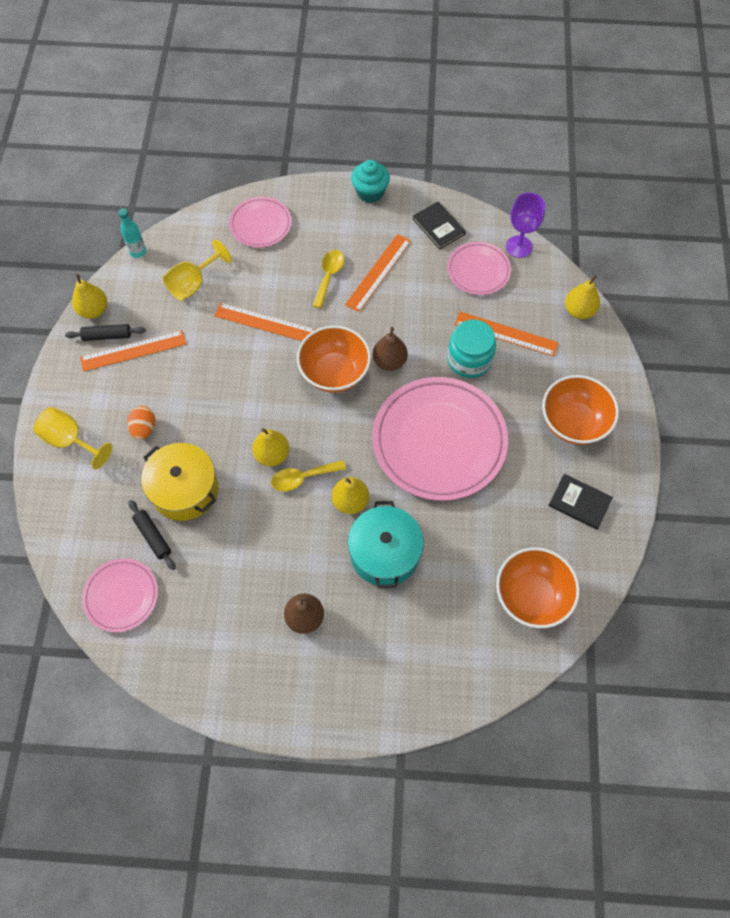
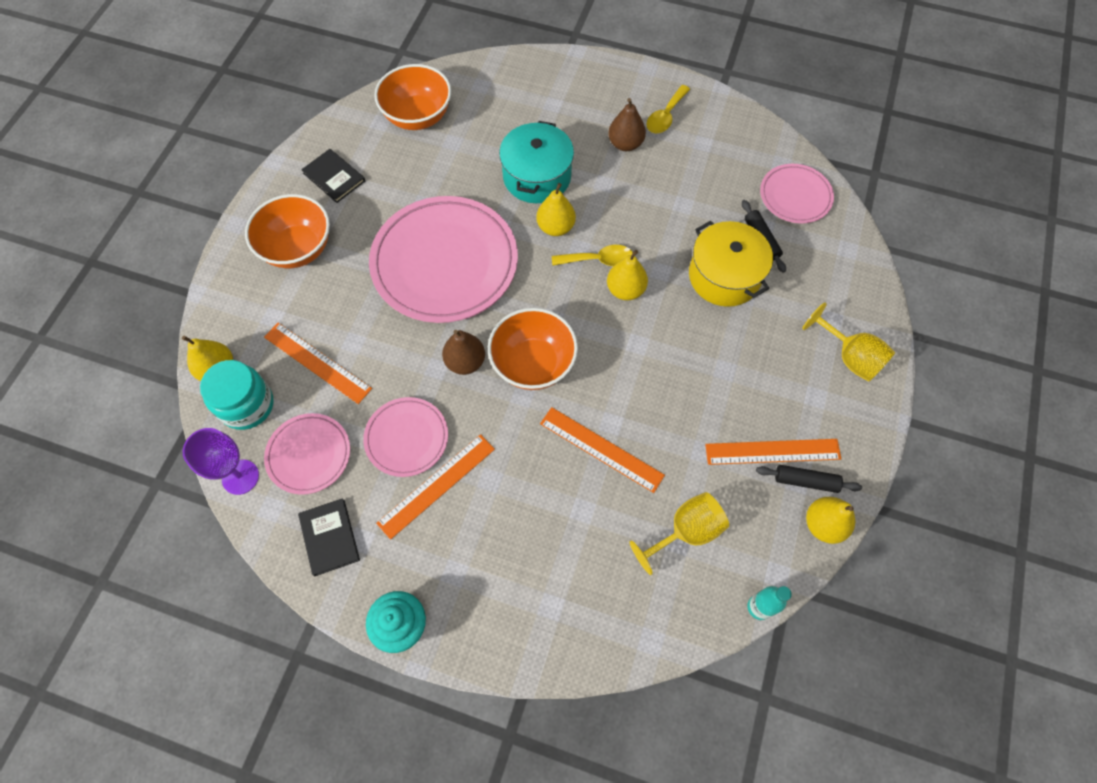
camera: 165 degrees left, 0 degrees up
orange egg [127,406,155,440] -> none
pink plate [229,197,291,248] -> pink plate moved to [363,397,448,477]
yellow spoon [312,250,344,308] -> yellow spoon moved to [646,85,690,133]
turquoise jar [447,320,496,378] -> turquoise jar moved to [200,360,274,430]

